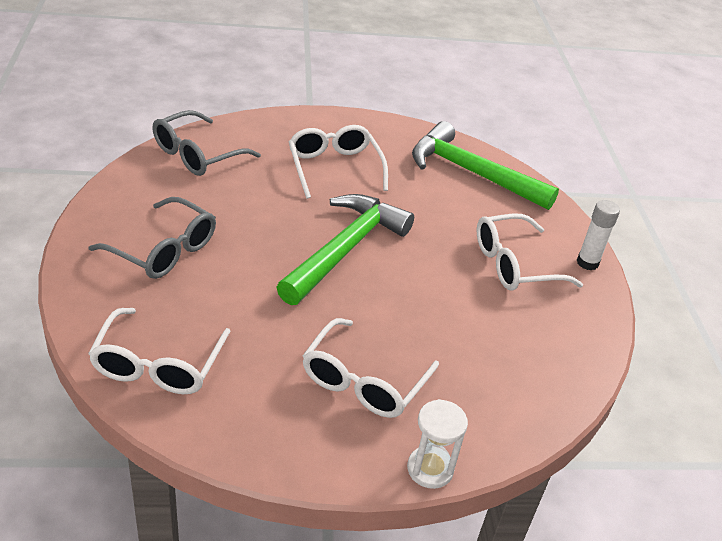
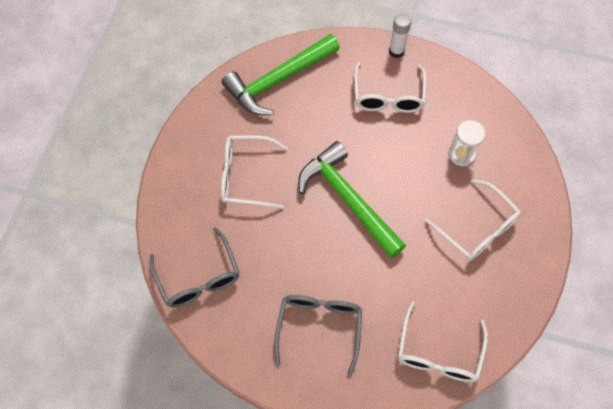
camera: 65 degrees left, 25 degrees up
white glasses [88,308,231,394] -> white glasses turned 75 degrees clockwise [398,301,488,382]
grey glasses [89,197,216,279] -> grey glasses turned 45 degrees counterclockwise [274,295,362,376]
white hourglass [407,399,468,489] -> white hourglass moved to [449,120,485,166]

